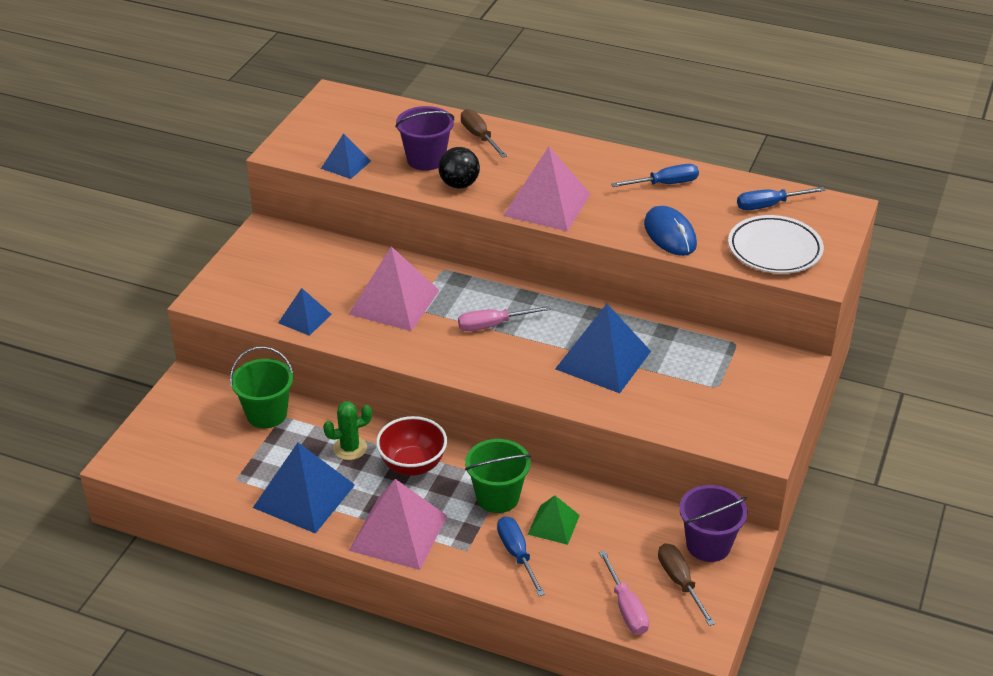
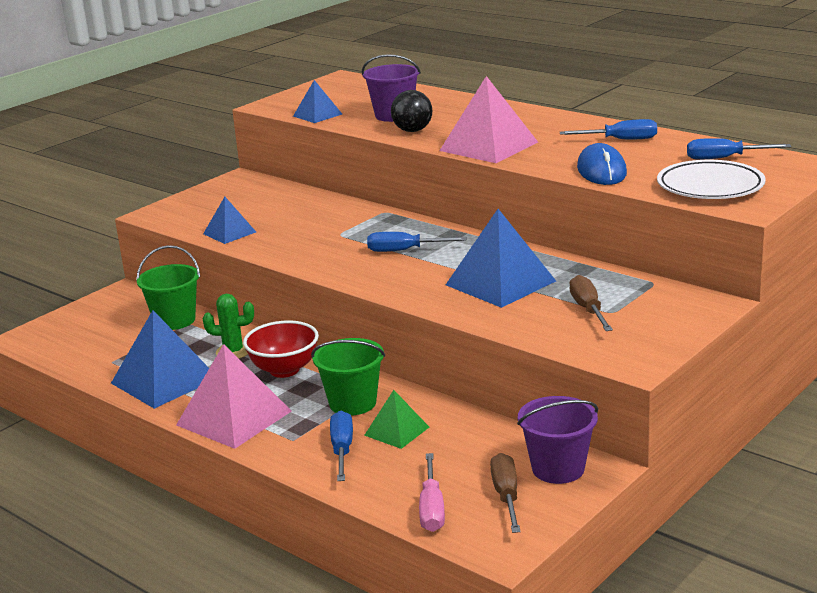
camera: 20 degrees right, 15 degrees down
pink pyramid [348,246,440,331] -> none
pink screwdriver [458,306,551,331] -> blue screwdriver [367,232,467,252]
brown screwdriver [461,109,507,158] -> brown screwdriver moved to [569,275,613,331]

